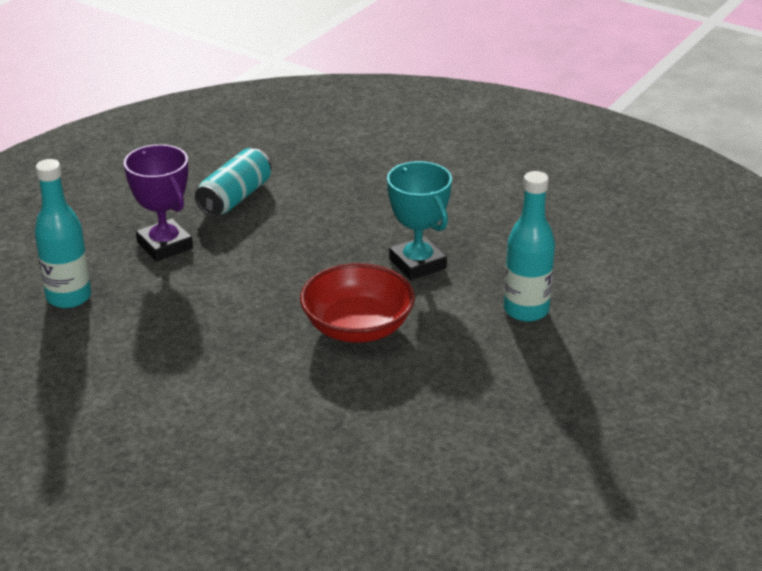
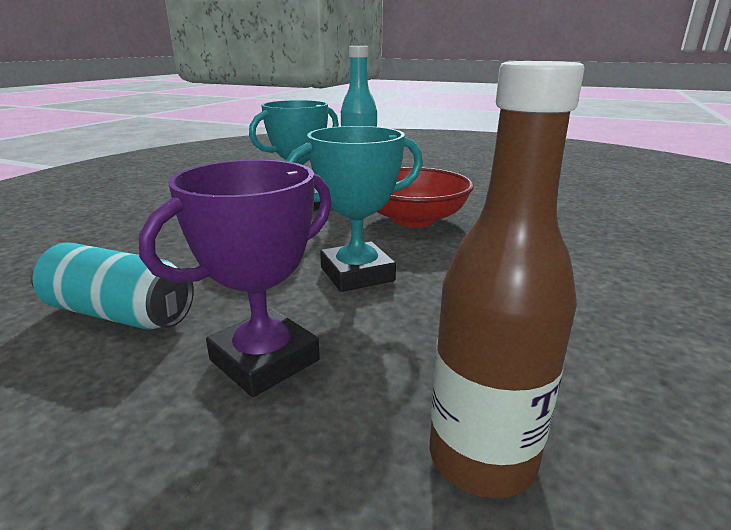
camera: 100 degrees left, 10 degrees down
turquoise bottle [34,159,91,308] -> brown bottle [430,61,585,498]
none -> turquoise trophy [286,126,423,292]

